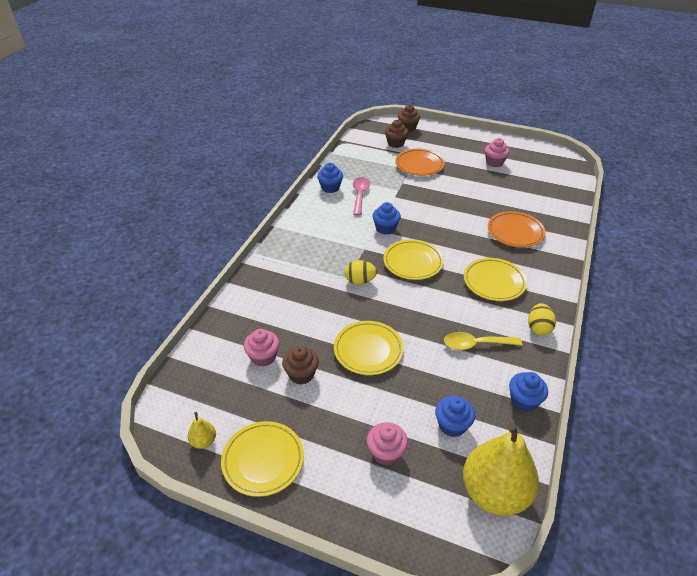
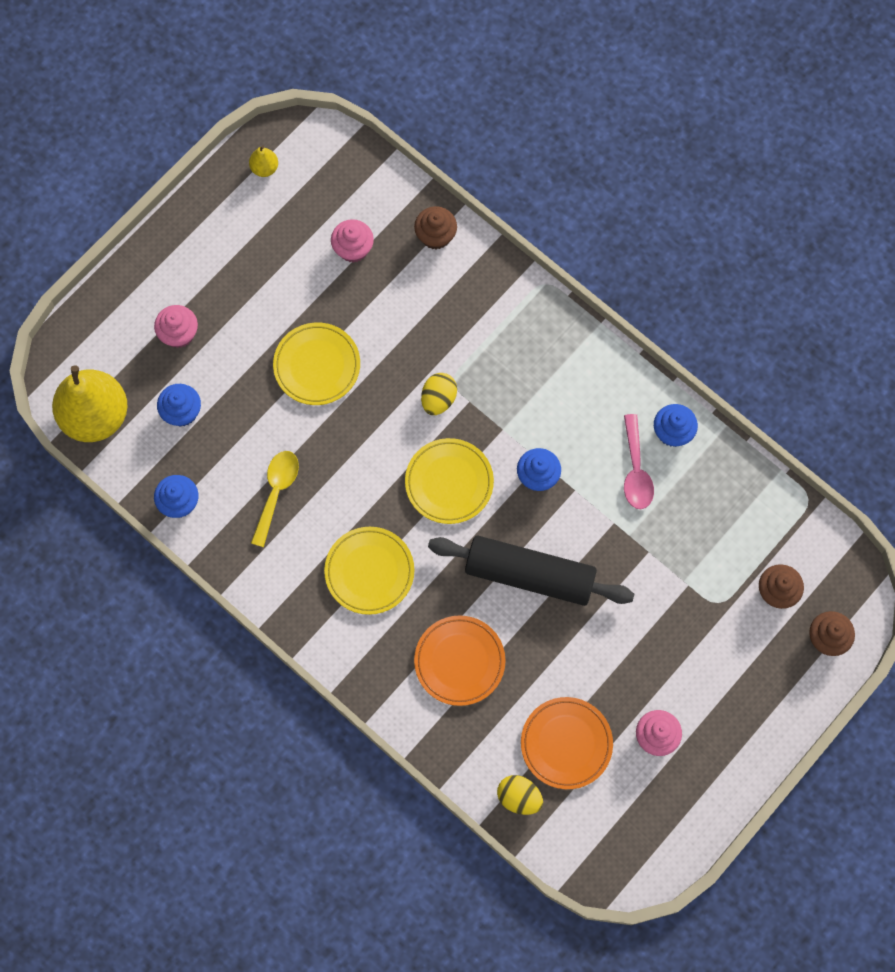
camera: 110 degrees right, 30 degrees up
yellow plate [221,421,304,497] -> none
brown cupcake [282,346,319,385] -> brown cupcake moved to [414,206,457,250]
pink spoon [353,177,370,216] -> pink spoon turned 60 degrees clockwise [624,414,654,509]
orange plate [395,149,445,176] -> orange plate moved to [521,697,613,789]
yellow egg [528,303,556,336] -> yellow egg moved to [497,775,543,815]
none -> black rolling pin [428,536,634,606]

